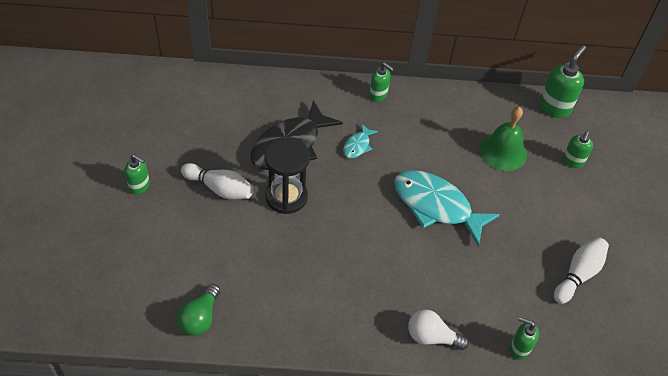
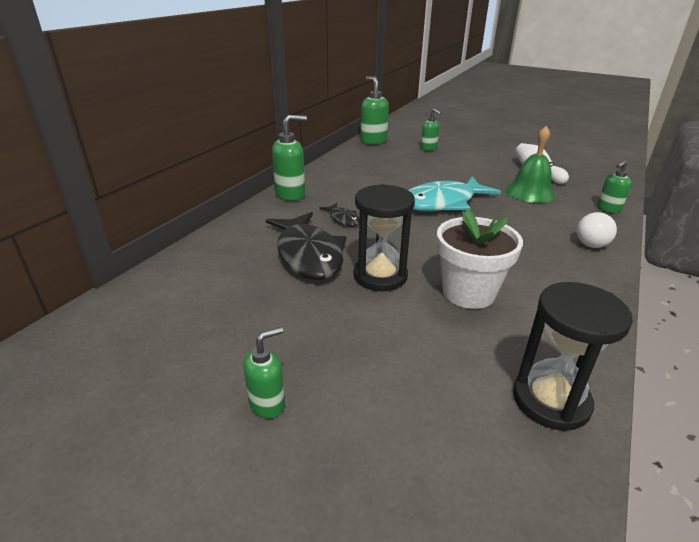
camera: 60 degrees left, 20 degrees down
green light bulb [177,284,220,336] -> black hourglass [513,282,633,431]
white bowling pin [181,163,253,199] -> none
turquoise fish [343,124,378,158] -> black fish [320,203,359,226]
green soap dispenser [369,62,394,102] -> green soap dispenser [272,115,307,201], size x1.59
green bell [479,107,527,171] -> green bell moved to [506,126,556,203]
none -> white flower pot [436,209,523,309]

